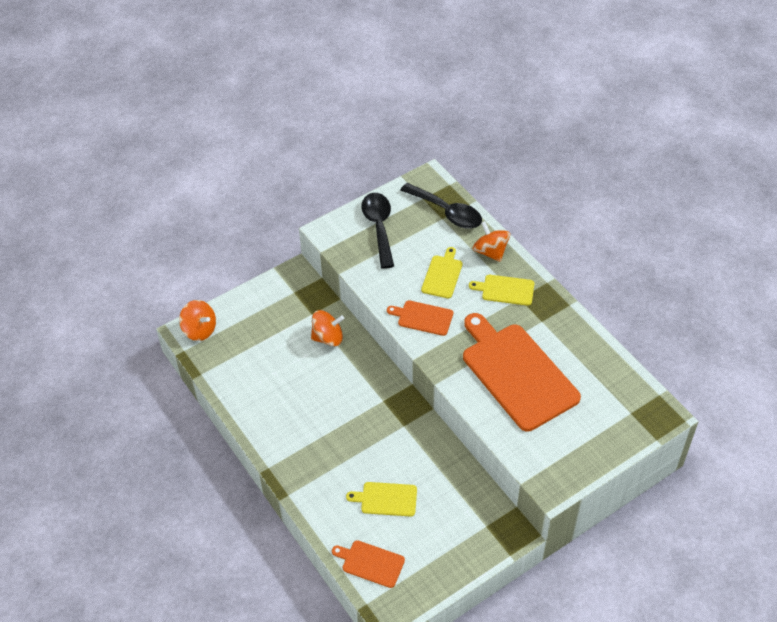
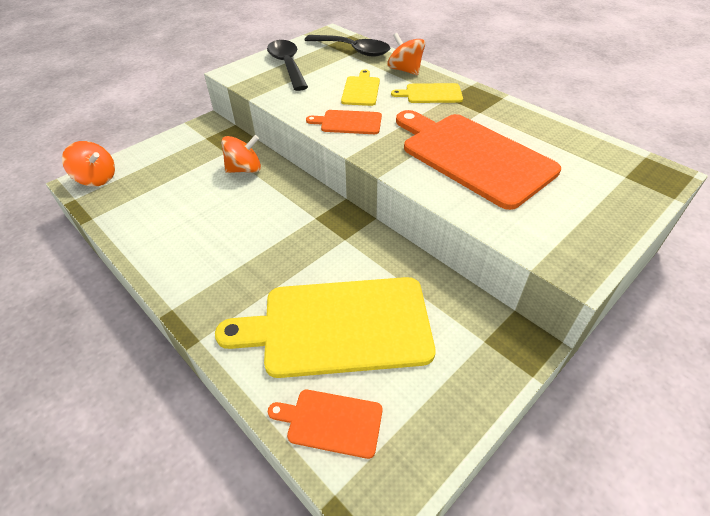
camera: 10 degrees left, 5 degrees down
yellow cutting board [346,482,417,517] -> yellow cutting board [215,277,435,378], size x2.15

